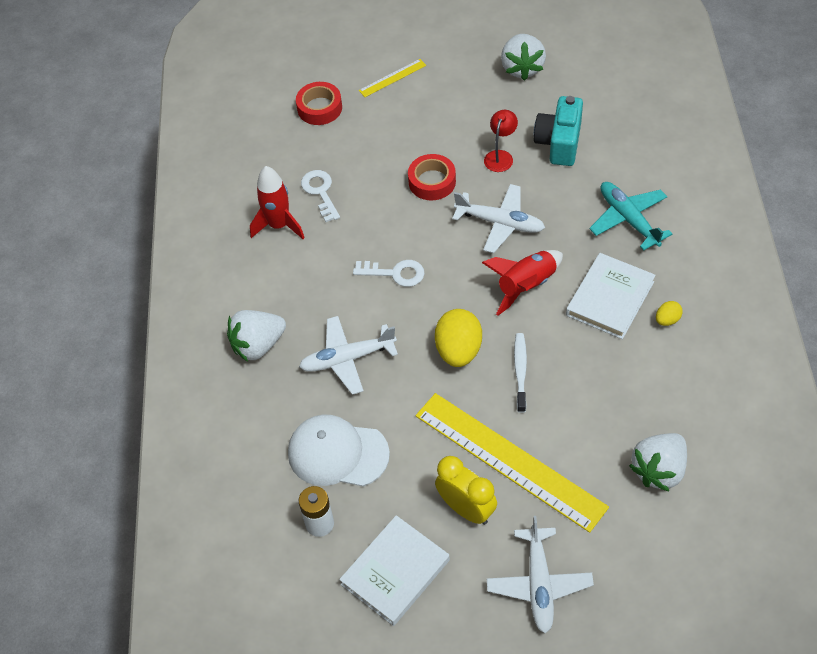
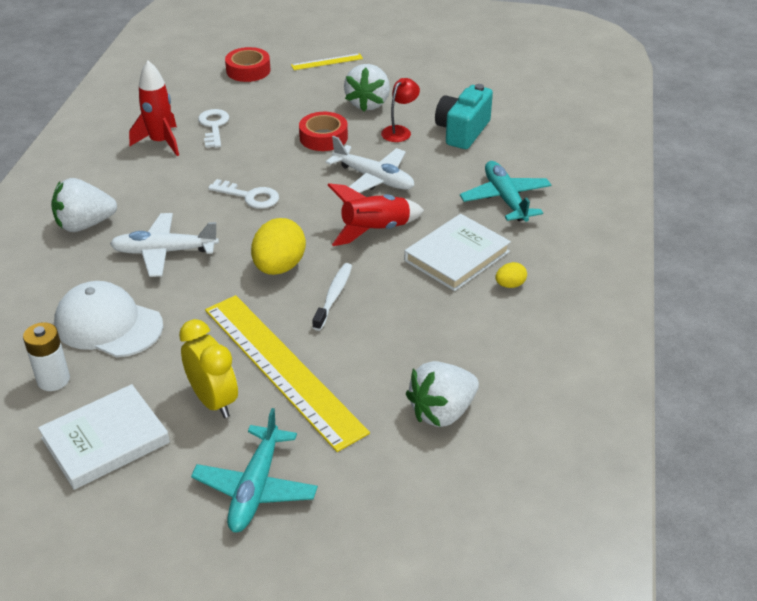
camera: 10 degrees right, 15 degrees down
white plane [487,516,594,633] -> turquoise plane [191,408,318,532]
white strawberry [501,34,546,81] -> white strawberry moved to [344,64,390,112]

